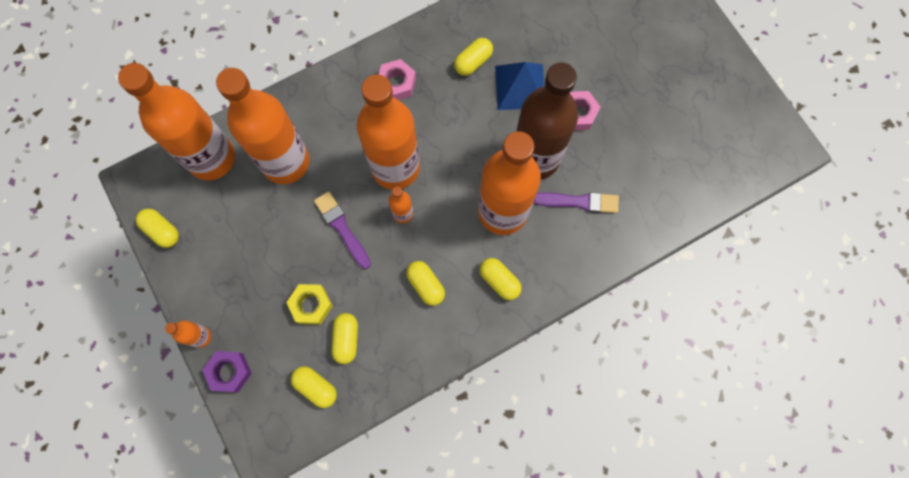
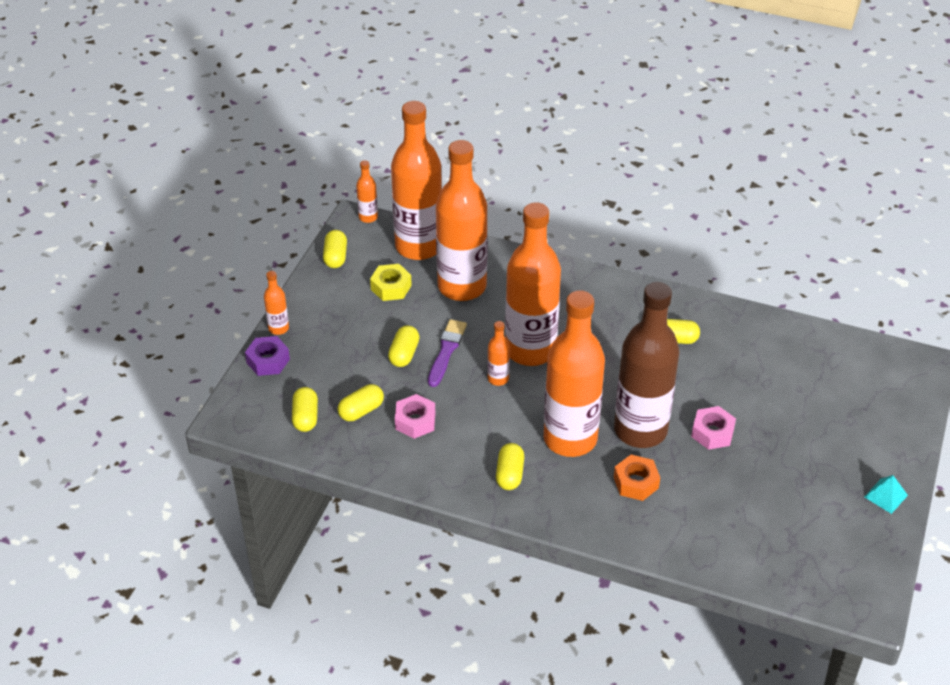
camera: 50 degrees right, 30 degrees down
yellow nut [286,284,333,325] -> yellow nut moved to [370,264,412,301]
pink nut [379,59,416,100] -> pink nut moved to [395,394,435,439]
yellow capsule [406,261,445,306] -> yellow capsule moved to [388,325,419,367]
blue pyramid [495,62,544,110] -> none
purple brush [533,192,619,213] -> orange nut [614,455,660,501]
none -> orange bottle [356,160,378,223]
none -> turquoise pyramid [864,475,908,514]

